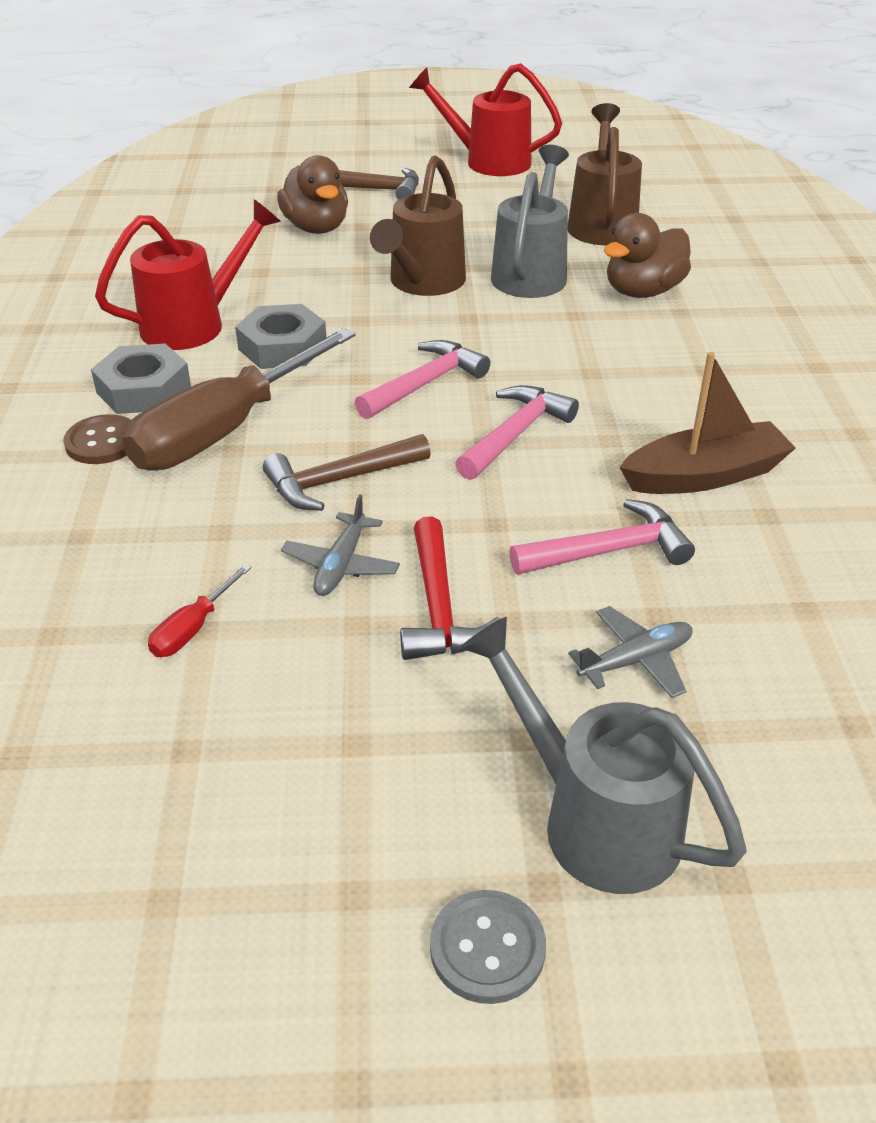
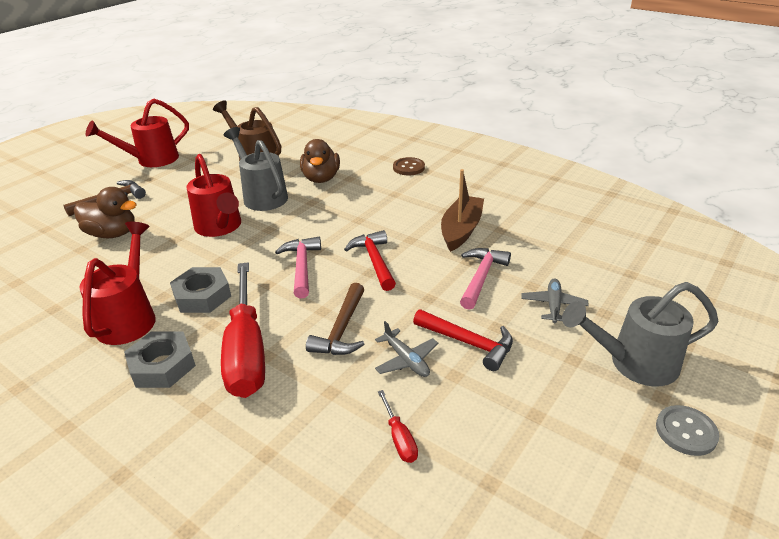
camera: 50 degrees left, 5 degrees down
brown button [63,414,131,464] -> brown button moved to [393,157,425,175]
brown screwdriver [122,328,356,471] -> red screwdriver [221,262,265,398]
brown watering can [370,155,466,296] -> red watering can [186,154,241,237]
pink hammer [455,385,579,480] -> red hammer [344,230,396,291]

